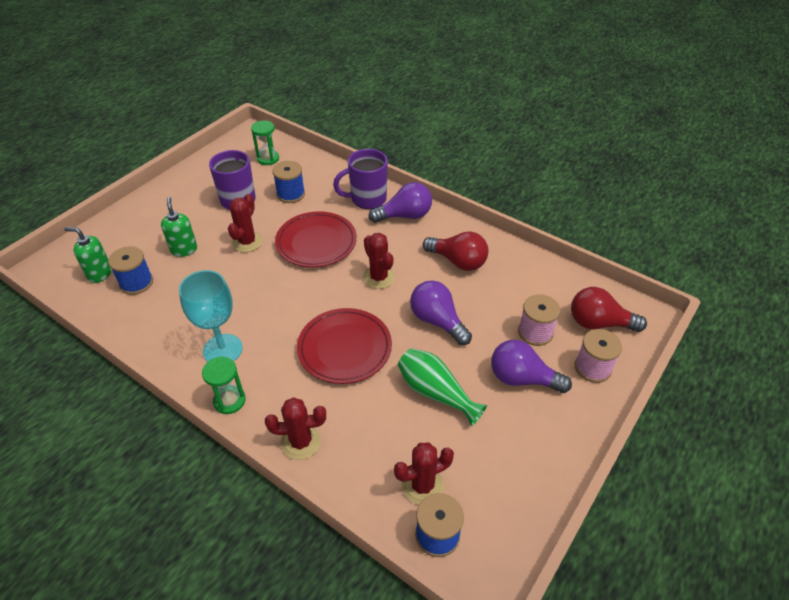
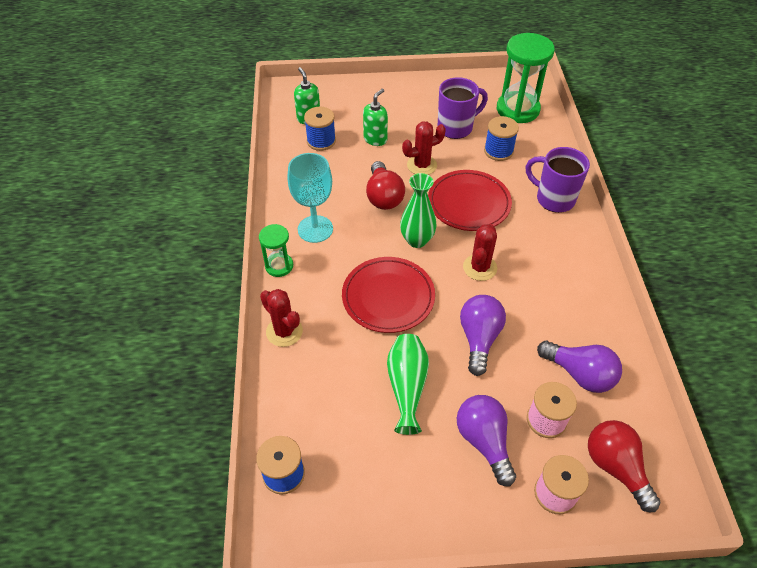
camera: 50 degrees right, 5 degrees up
green hourglass [251,120,279,165] -> green hourglass [497,33,555,123], size x1.86
purple light bulb [368,182,432,223] -> purple light bulb moved to [537,341,622,393]
red cactus [394,442,454,505] -> none
red light bulb [423,231,488,271] -> red light bulb moved to [366,161,405,210]
none -> green vase [400,173,437,248]

